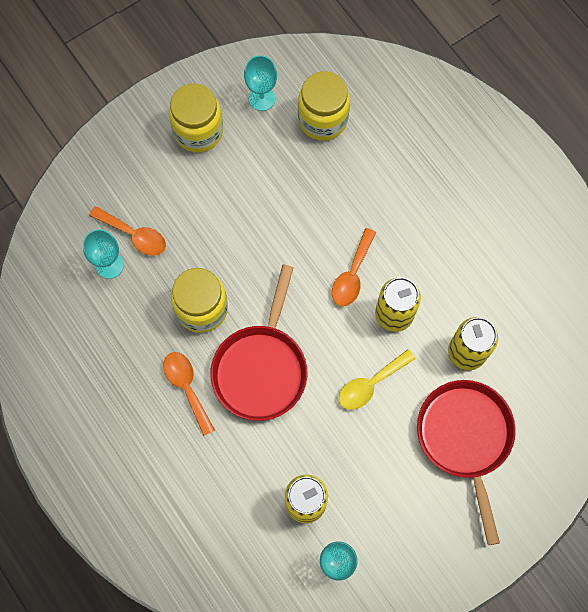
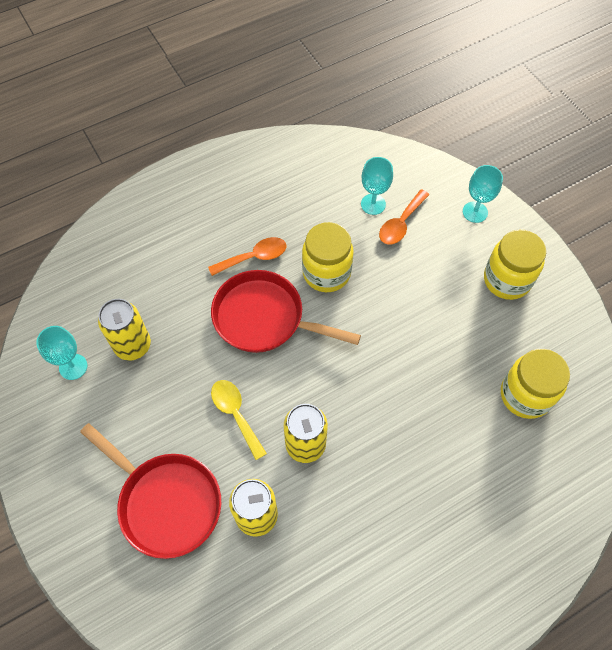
camera: 95 degrees right, 10 degrees down
turquoise goblet [244,55,277,111] -> turquoise goblet moved to [463,165,503,223]
orange spoon [332,228,376,306] -> none
red pan [417,380,516,545] -> red pan turned 45 degrees clockwise [80,423,221,559]

